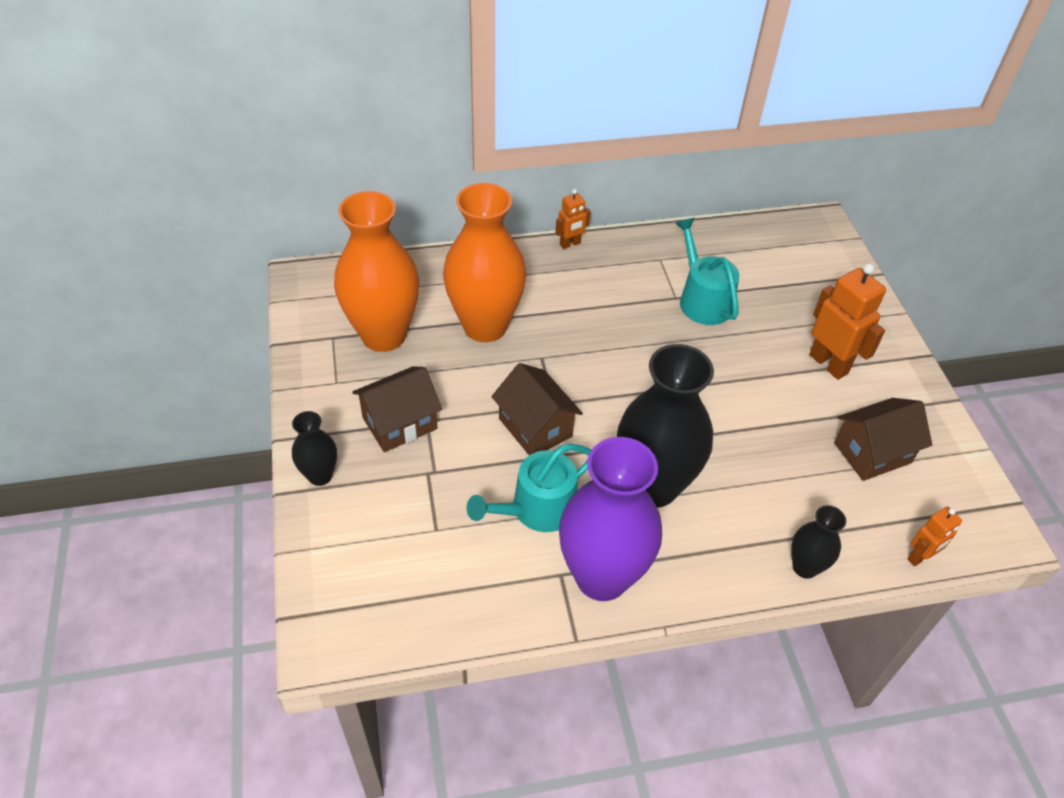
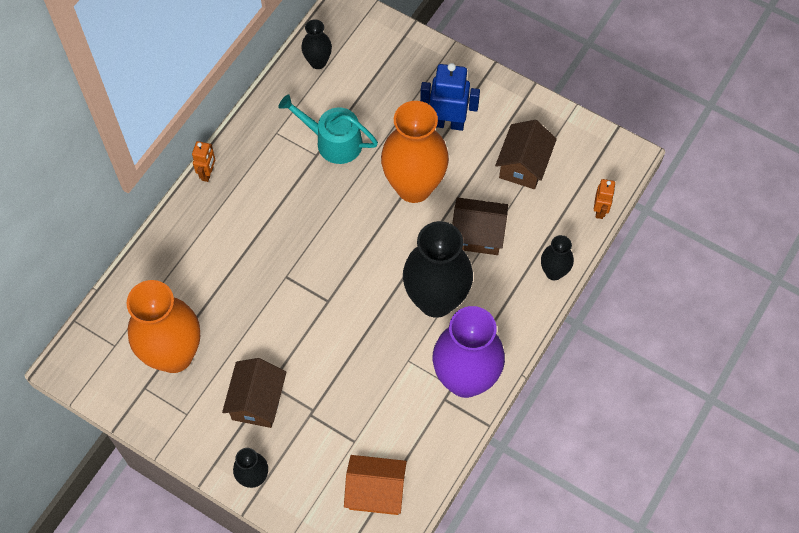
camera: 45 degrees left, 15 degrees up
orange vase [443,183,526,342] -> orange vase moved to [381,101,449,203]
turquoise watering can [466,444,591,532] -> none
brown house [491,363,583,455] -> brown house moved to [452,197,508,255]
orange robot [809,263,886,380] -> blue robot [420,63,480,131]
none -> black vase [301,19,332,69]
none -> orange house [344,455,407,515]

